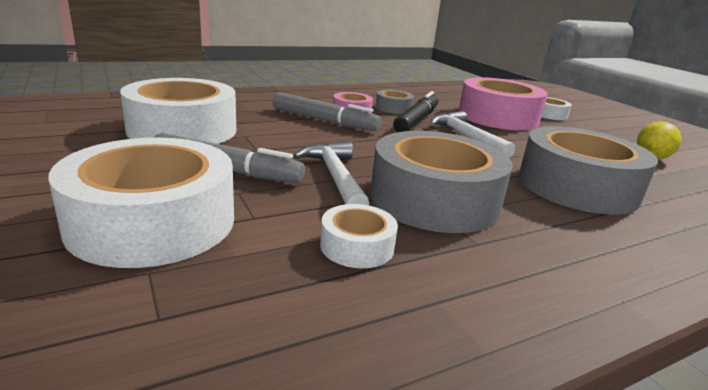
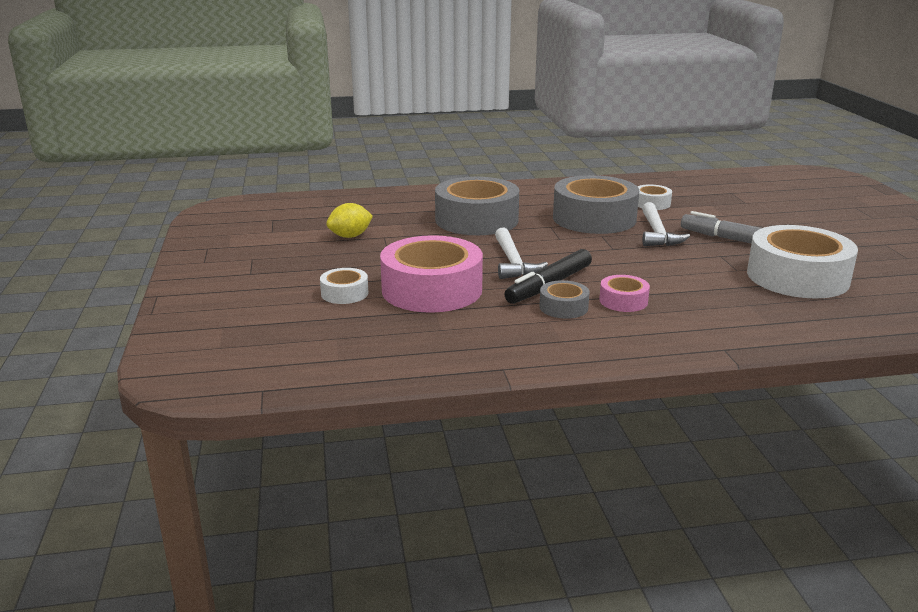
camera: 160 degrees left, 0 degrees up
white tape [48,137,234,268] -> none
grey marker [273,92,381,131] -> none

